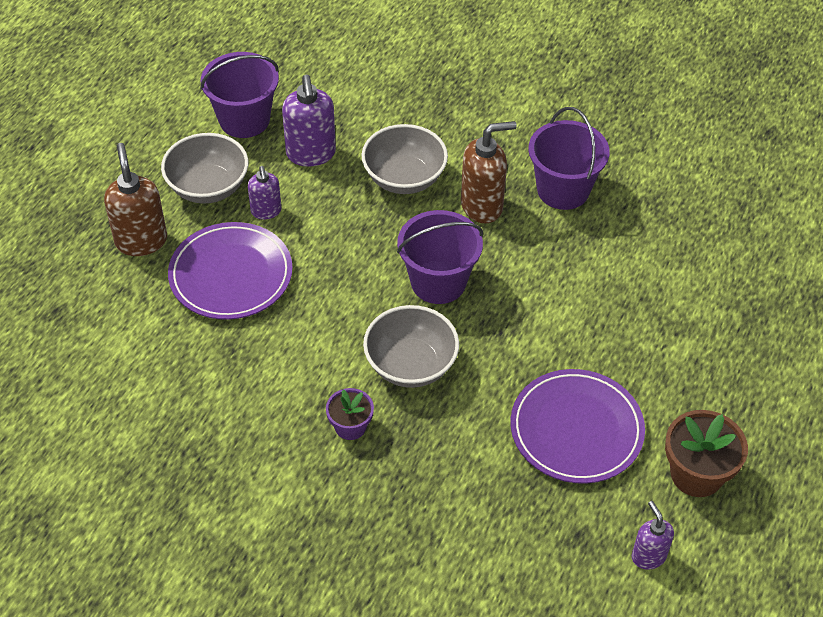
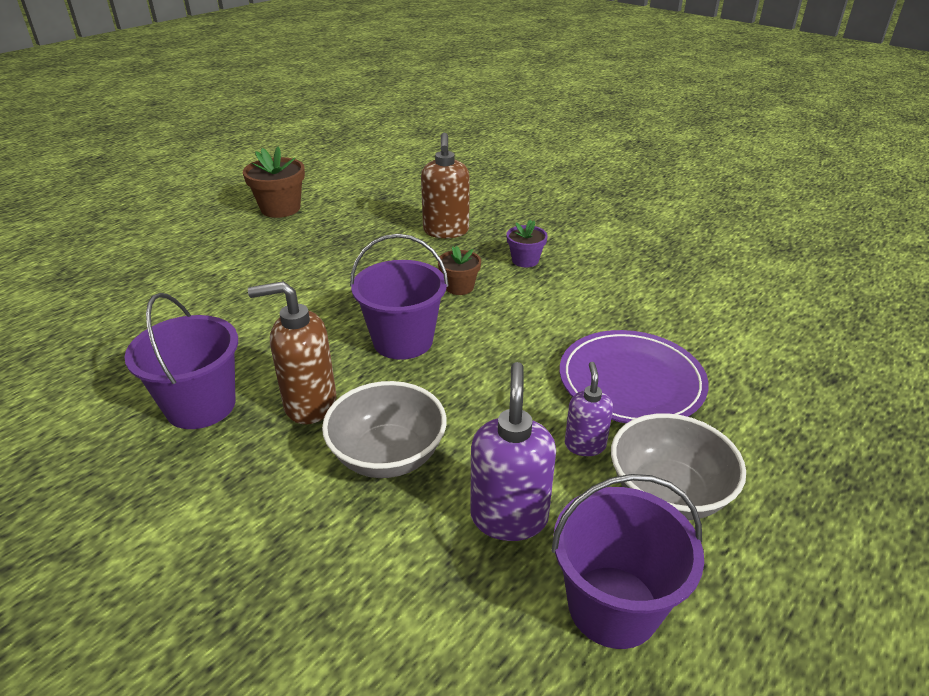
camera: 165 degrees left, 15 degrees down
brown soap dispenser [104,143,167,256] -> brown soap dispenser moved to [421,133,470,238]
grey bowl [363,305,459,388] -> brown flower pot [438,246,481,295]
purple plate [510,369,645,484] -> none
purple soap dispenser [632,501,674,570] -> none

